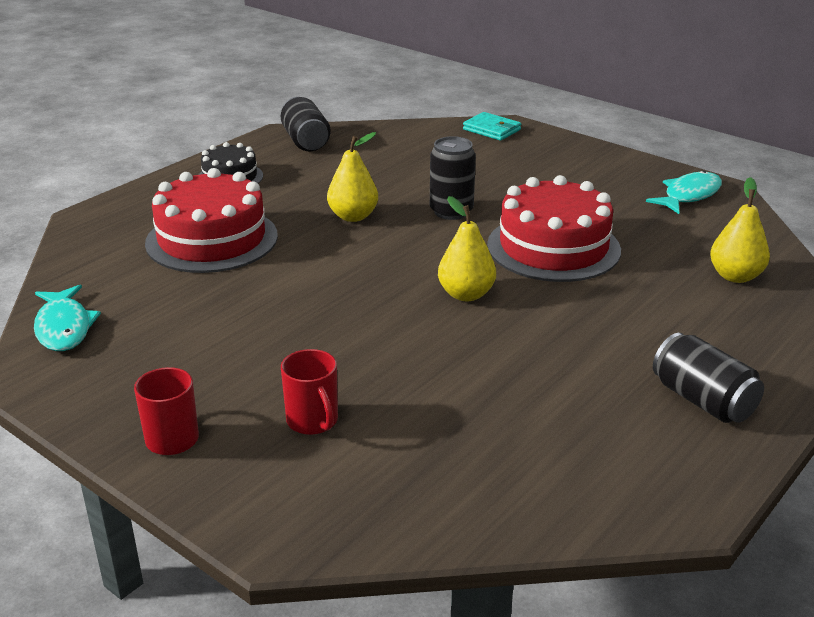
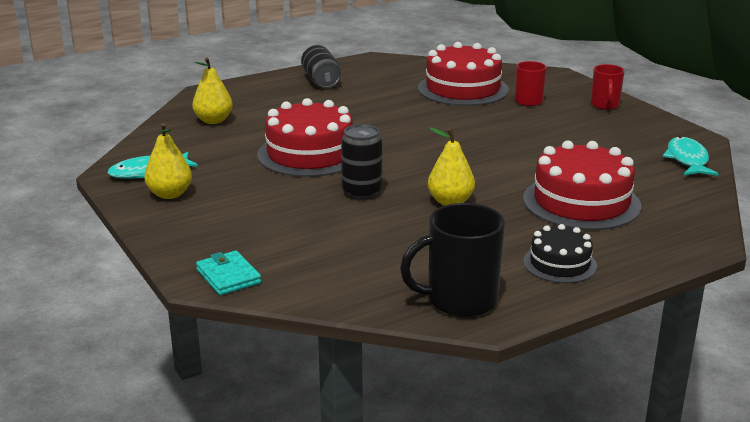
camera: 160 degrees left, 5 degrees down
black can [281,97,331,151] -> black mug [400,203,505,318]
yellow pear [438,196,496,301] -> yellow pear moved to [144,123,192,199]
none -> red cake [418,42,509,106]

